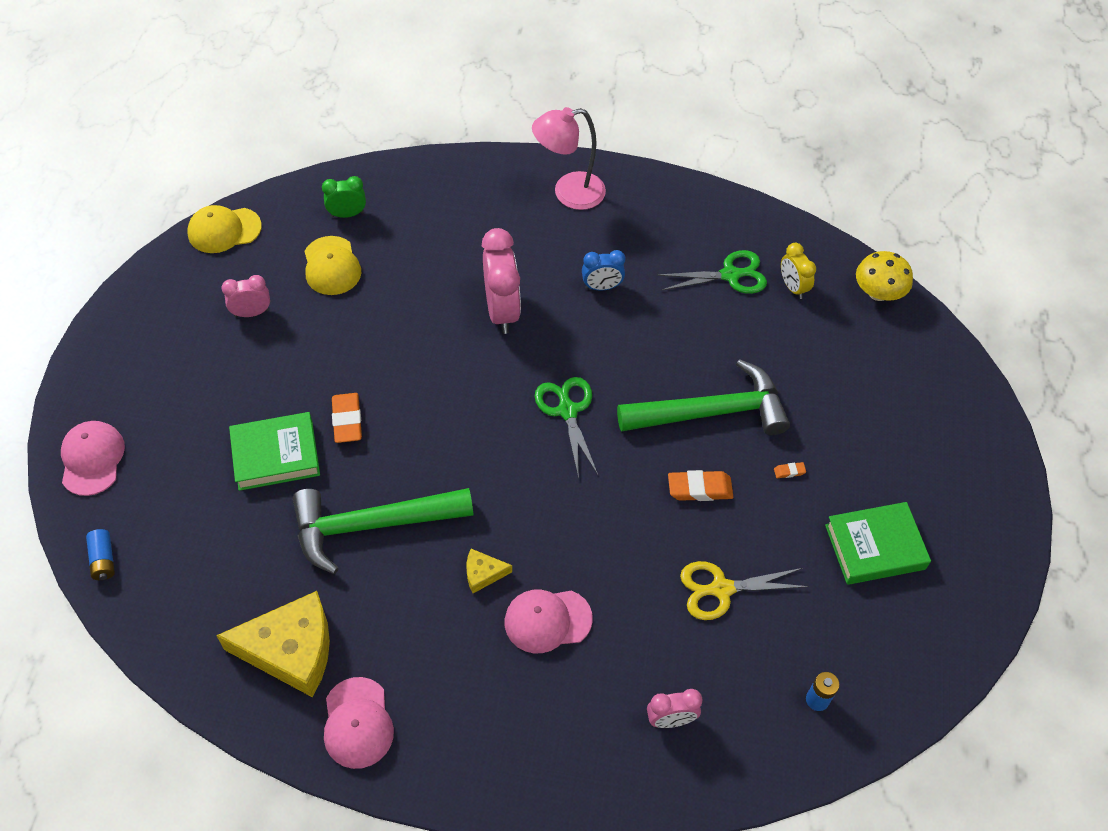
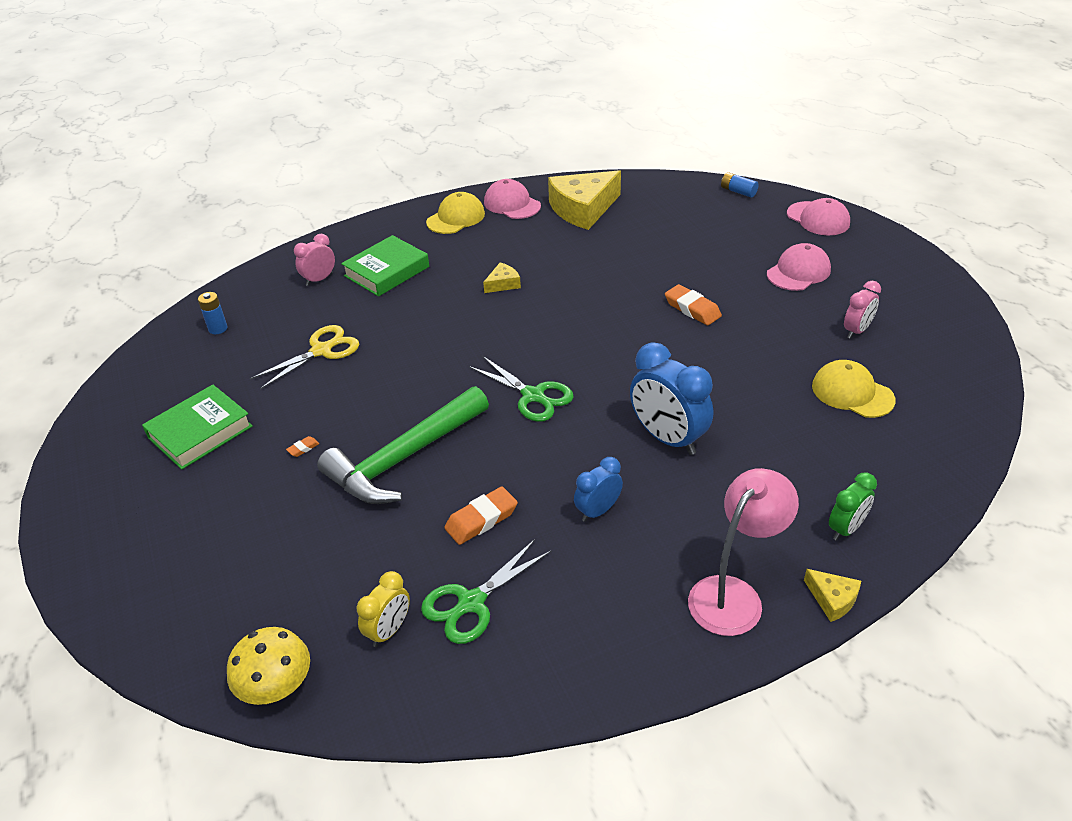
camera: 150 degrees right, 15 degrees down
yellow cap [187,205,262,253] -> yellow cap moved to [426,192,485,234]
green book [229,412,320,491] -> green book moved to [341,235,429,297]
green hammer [293,488,473,574] -> none
green clock [322,176,366,218] -> green clock moved to [829,473,877,541]
pink clock [482,228,521,334] -> blue clock [630,342,713,455]
pink cap [505,590,593,653] -> pink cap moved to [767,243,831,291]
orange eraser [668,470,733,501] -> orange eraser moved to [444,487,518,545]
yellow clock [781,243,816,299] -> yellow clock turned 90 degrees clockwise [357,571,410,647]
none -> yellow cheese [804,569,861,622]

